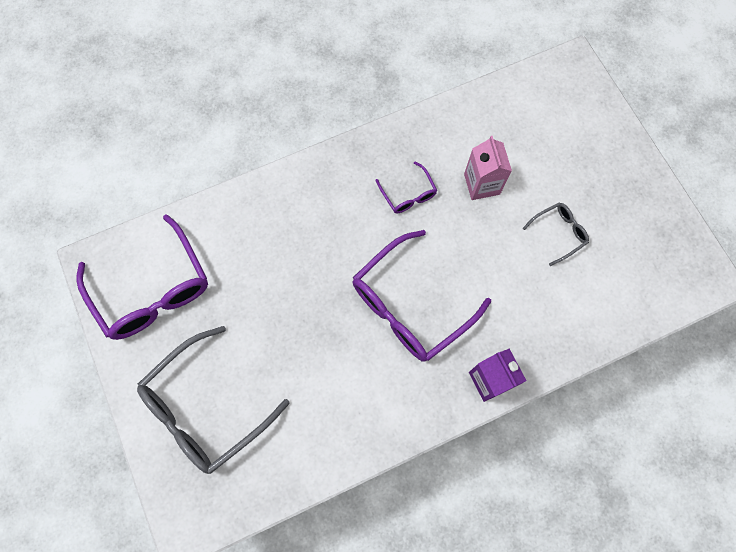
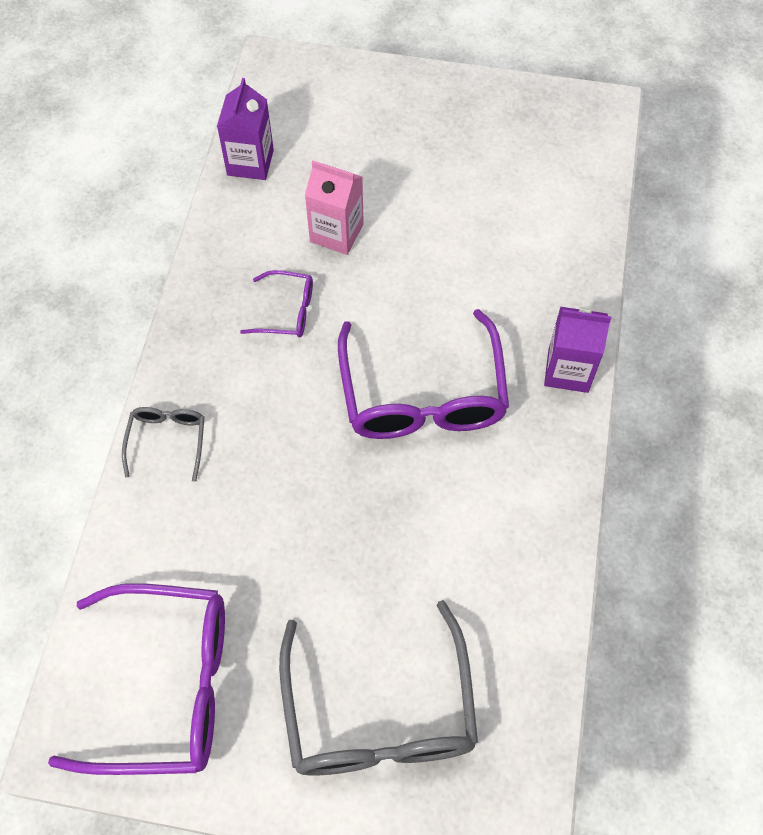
camera: 55 degrees left, 10 degrees down
grey glasses [523,203,589,266] -> grey glasses moved to [122,407,204,482]
none -> purple carton [217,78,274,180]

